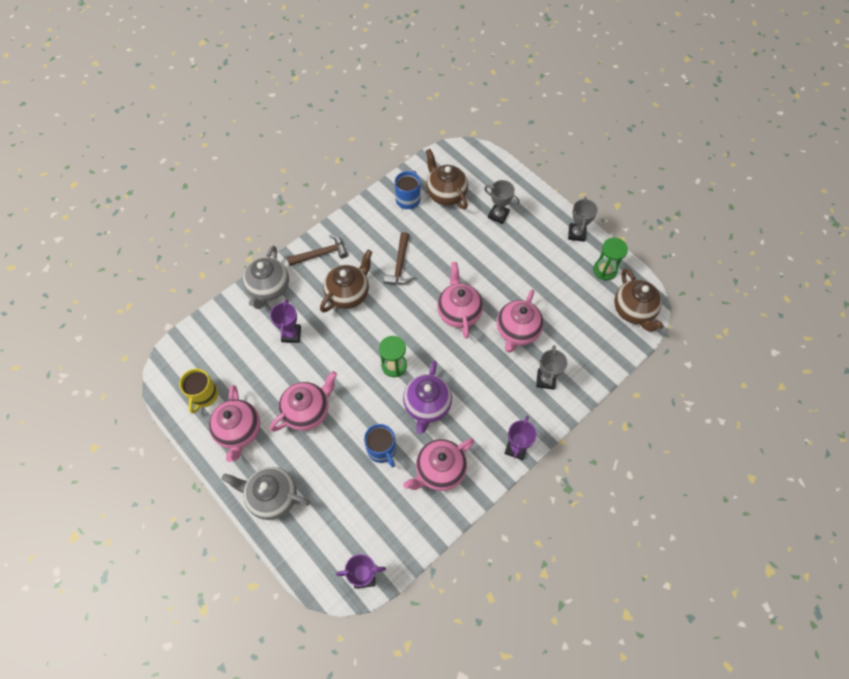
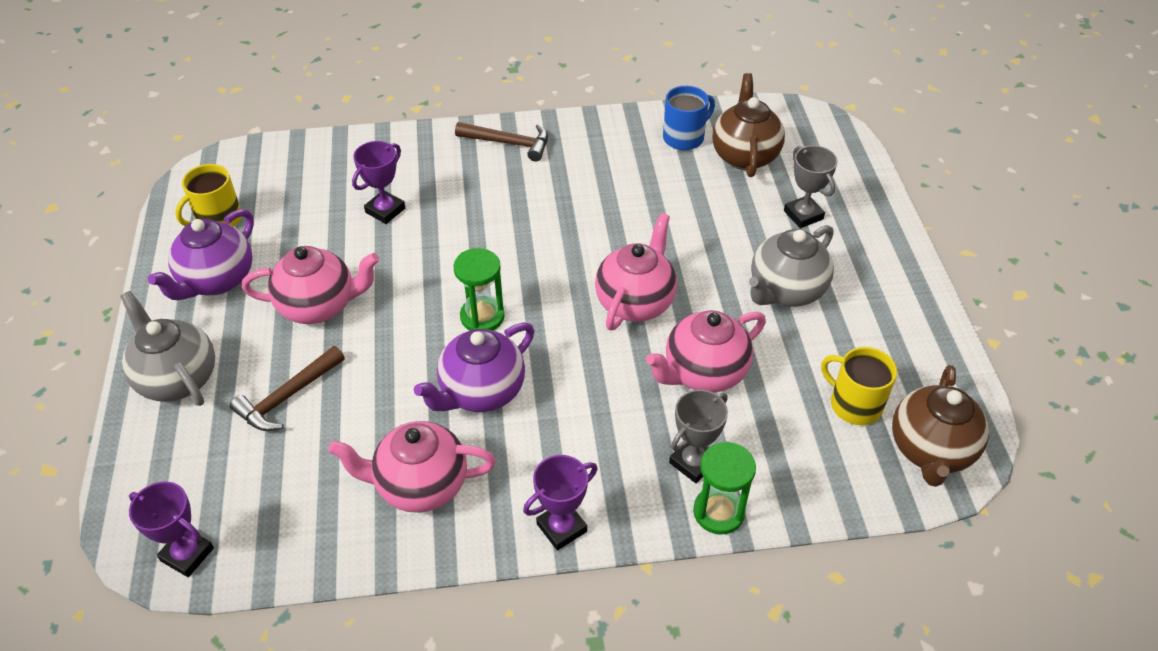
camera: 35 degrees right, 15 degrees down
pink teapot [209,385,260,462] -> purple teapot [148,209,254,300]
grey teapot [243,246,289,309] -> grey teapot moved to [749,225,834,306]
brown teapot [320,250,372,313] -> none
blue mug [364,424,396,467] -> none
brown hammer [384,232,415,284] -> brown hammer moved to [230,346,345,431]
grey trophy [568,197,598,242] -> none
green hourglass [593,237,628,280] -> green hourglass moved to [693,442,756,534]
none -> yellow mug [821,347,897,425]

